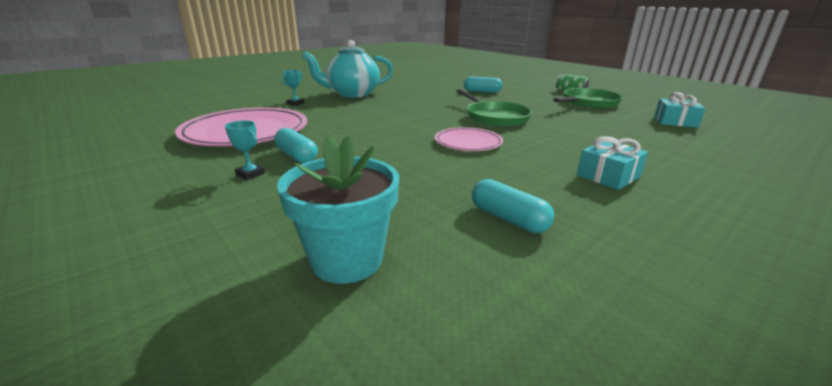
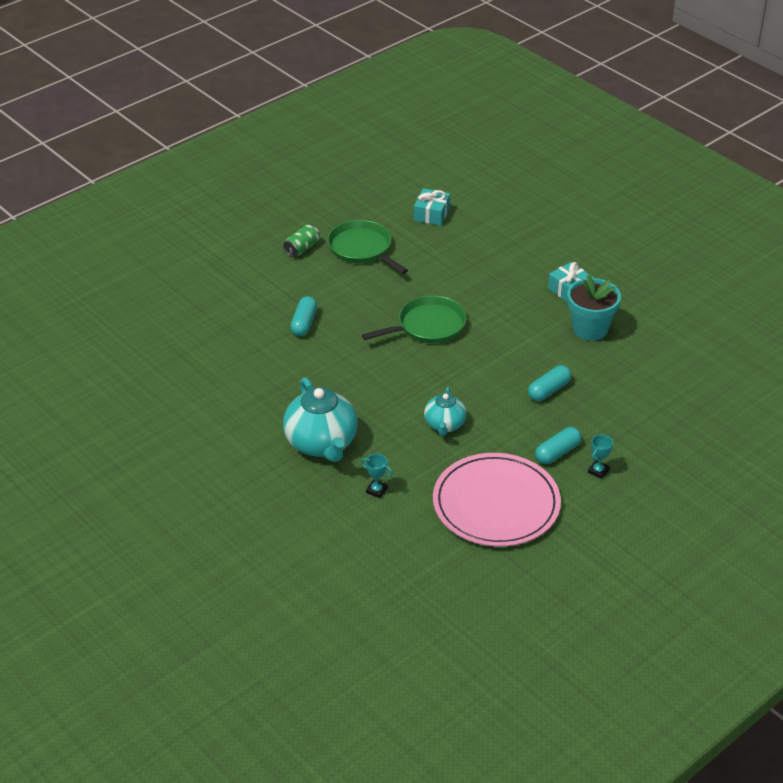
camera: 90 degrees left, 15 degrees up
turquoise flower pot [277,135,399,284] -> turquoise flower pot moved to [567,274,621,341]
pink plate [435,127,503,151] -> none
turquoise capsule [472,179,554,233] -> turquoise capsule moved to [528,365,571,401]
none -> turquoise teapot [424,386,466,436]

